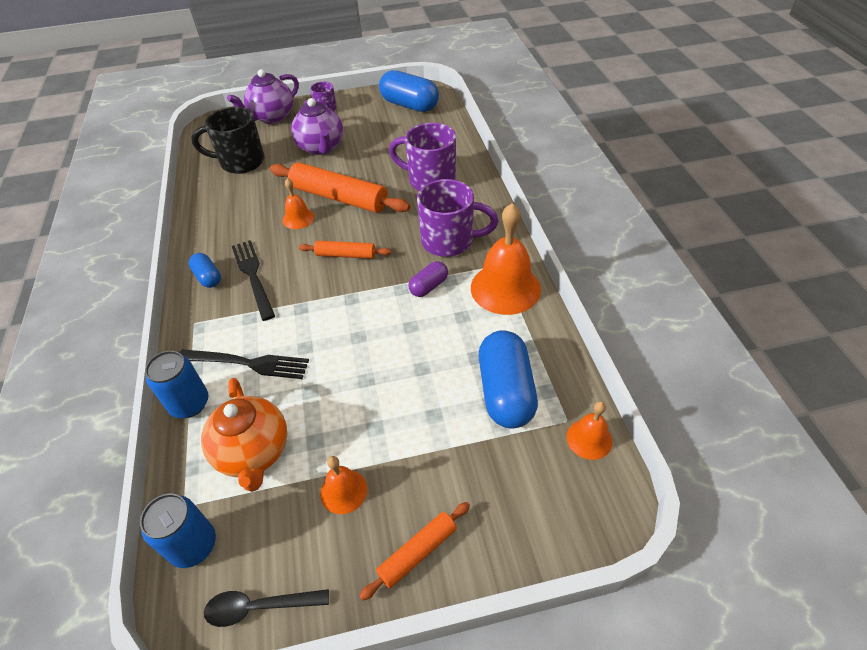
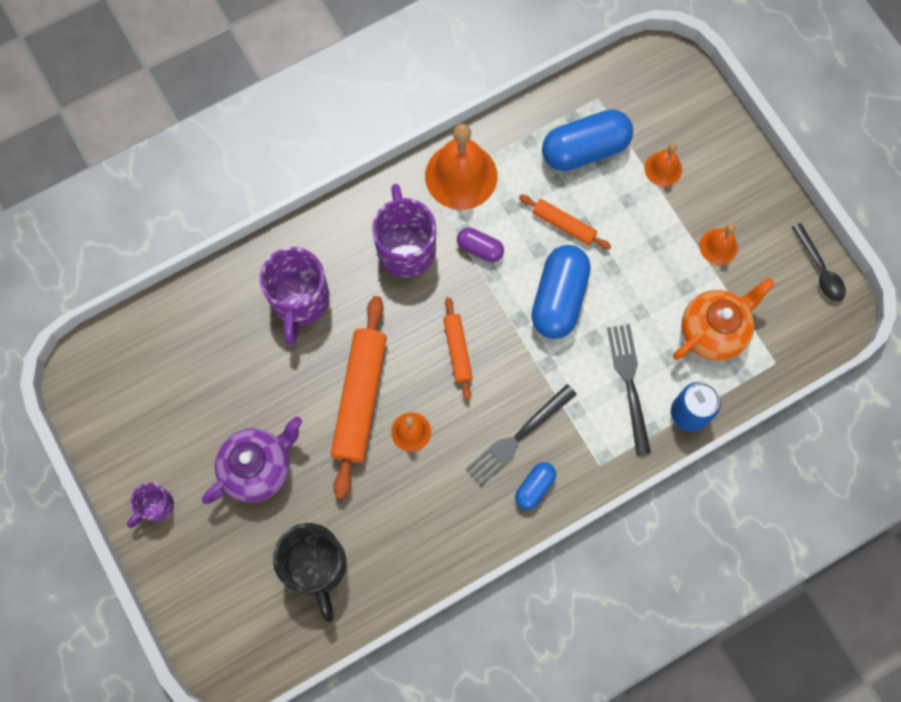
camera: 110 degrees left, 25 degrees up
blue can [140,494,216,568] -> none
purple teapot [227,69,299,124] -> none
orange rolling pin [359,502,470,601] -> orange rolling pin moved to [519,195,611,250]
blue capsule [379,70,439,112] -> blue capsule moved to [531,245,591,339]
orange bell [567,401,613,460] -> orange bell moved to [645,143,682,186]

